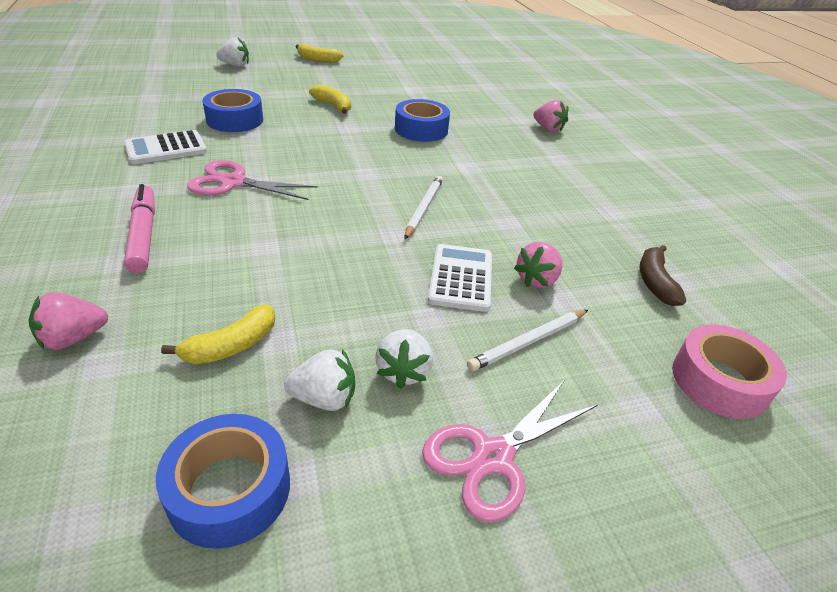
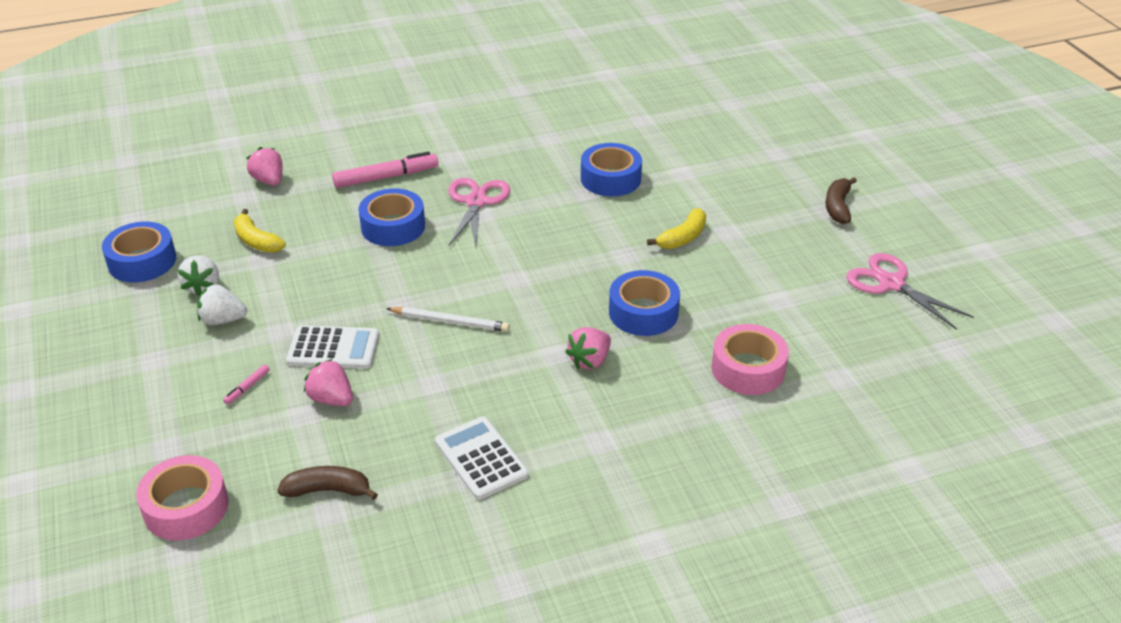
camera: 90 degrees right, 0 degrees up
white calculator [124,130,207,164] -> white calculator moved to [435,417,529,500]
white strawberry [216,37,249,67] -> none
yellow banana [295,44,344,63] -> brown banana [825,177,857,224]
pink scissors [422,381,598,522] -> pink scissors moved to [846,253,974,330]
white pencil [467,310,588,371] -> pink marker [223,365,270,405]
pink strawberry [533,100,568,132] -> pink strawberry moved to [565,327,611,369]
none -> blue tape [358,188,425,246]
none -> pink tape [711,324,789,395]

